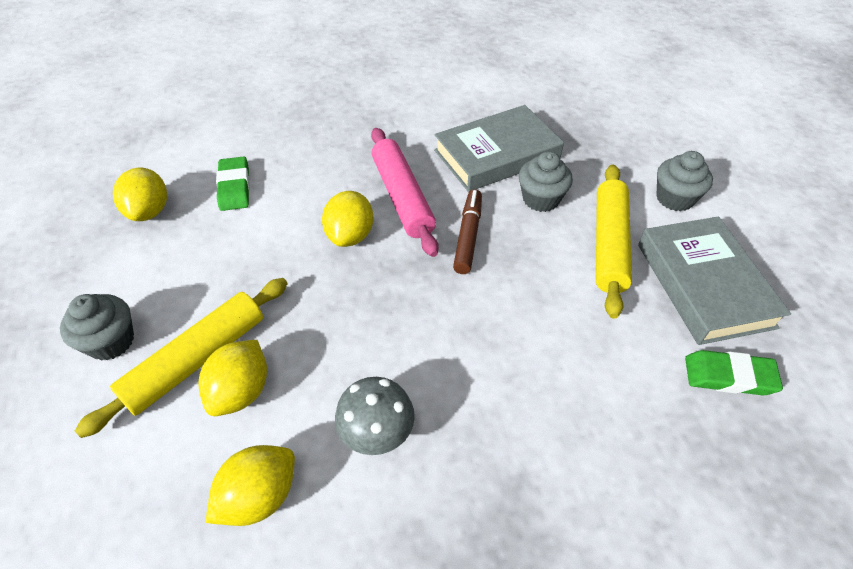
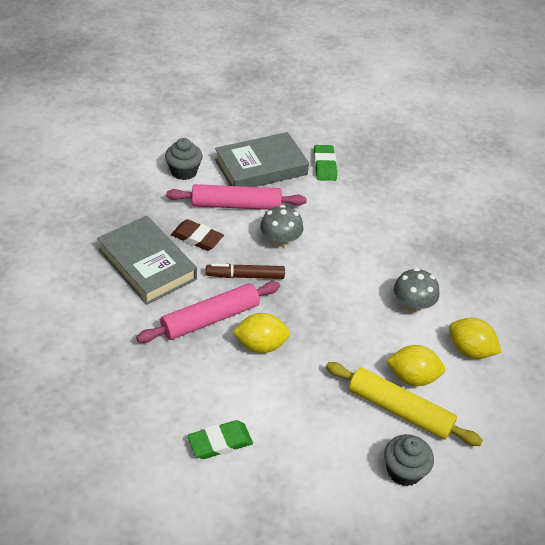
camera: 105 degrees left, 5 degrees down
yellow lemon [113,167,167,221] -> none
grey cupcake [519,151,573,212] -> brown eraser [171,219,224,251]
yellow rolling pin [596,165,632,319] -> pink rolling pin [167,184,307,210]
none -> grey mushroom [260,205,304,248]

